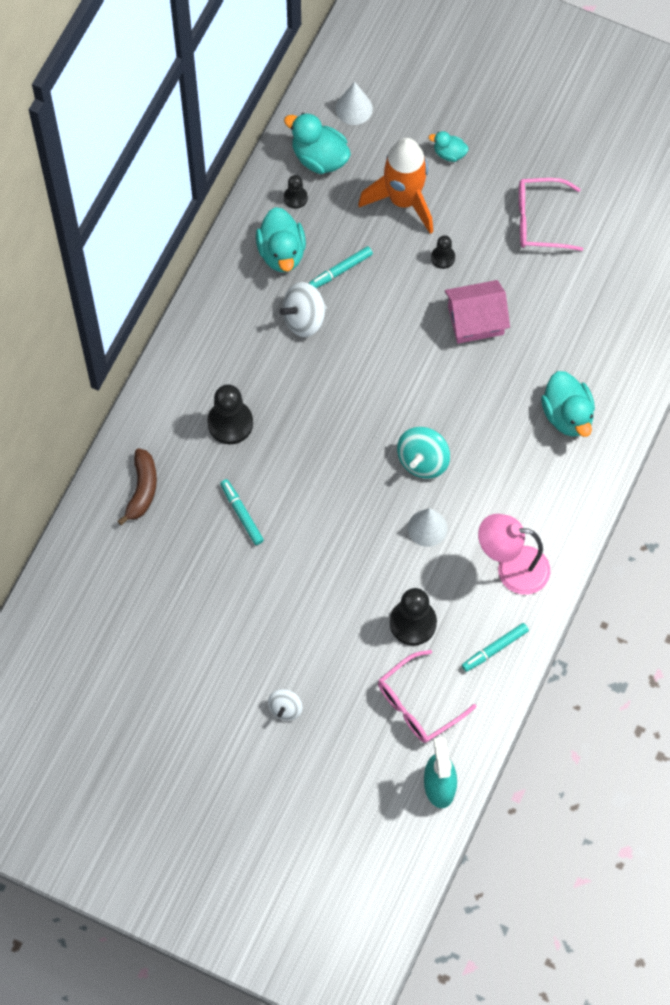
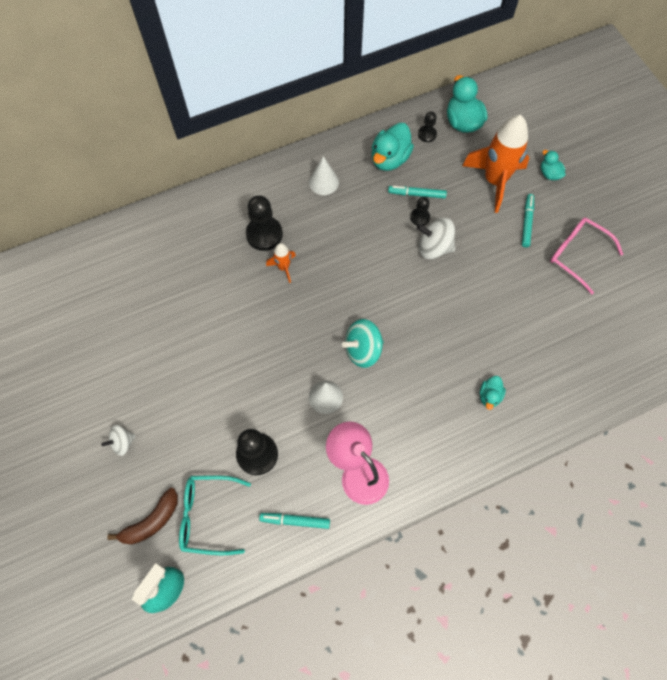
camera: 40 degrees right, 0 degrees up
brown banana [118,448,157,525] -> brown banana moved to [107,488,178,545]
turquoise marker [220,479,264,545] -> turquoise marker moved to [522,194,534,247]
white spinning top [280,282,327,337] -> white spinning top moved to [417,218,455,259]
white cone [336,82,373,125] -> white cone moved to [309,156,339,195]
pink glasses [378,650,476,743] -> turquoise glasses [179,475,251,555]
black pawn [431,235,455,269] -> black pawn moved to [410,197,430,226]
pink house [445,280,510,344] -> none
turquoise duck [541,371,595,437] -> turquoise duck [480,376,506,410], size x0.55
none -> orange rocket [266,243,296,283]

